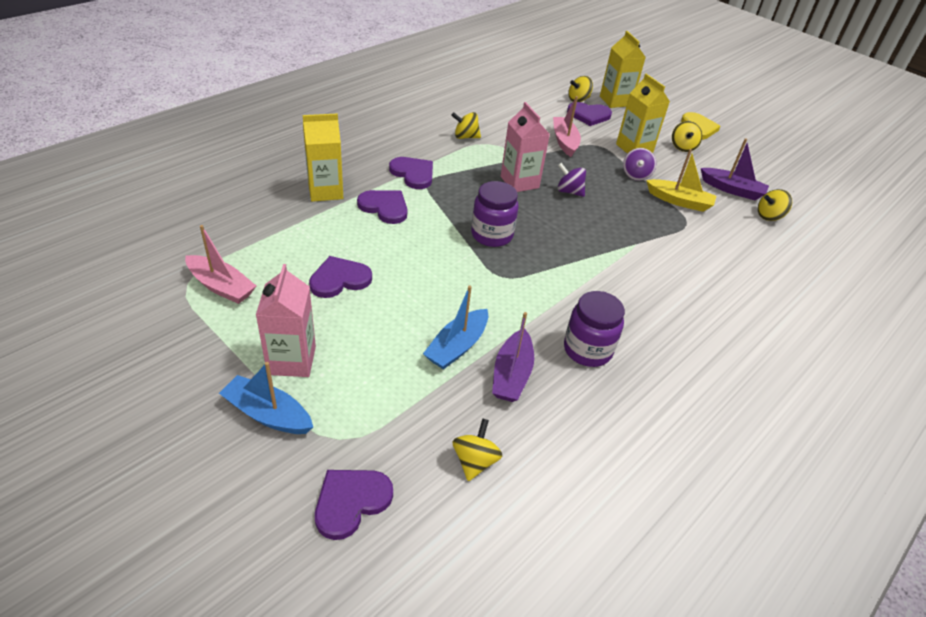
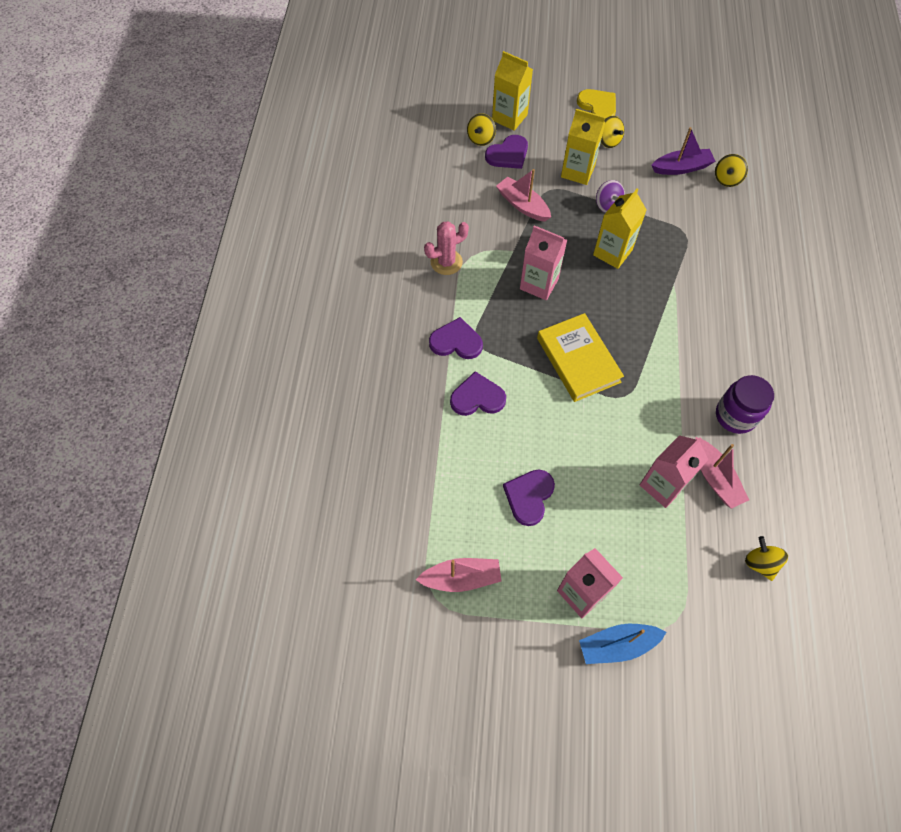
camera: 35 degrees left, 20 degrees up
yellow carton [303,113,343,202] -> yellow carton moved to [593,189,647,269]
purple heart [315,470,393,540] -> none
blue boat [423,286,488,369] -> pink carton [640,435,708,508]
yellow spinning top [451,112,481,139] -> pink cactus [424,221,469,275]
purple jar [471,181,519,247] -> yellow book [537,313,624,402]
purple boat [492,312,534,402] -> pink boat [696,437,749,509]
purple spinning top [558,163,586,197] -> none
yellow boat [646,149,716,212] -> none

